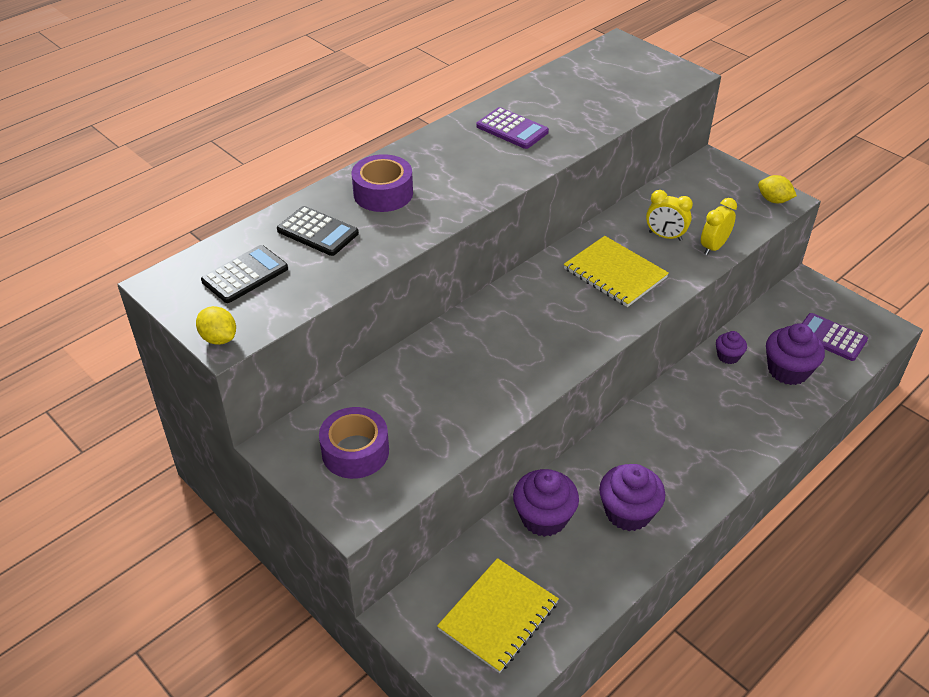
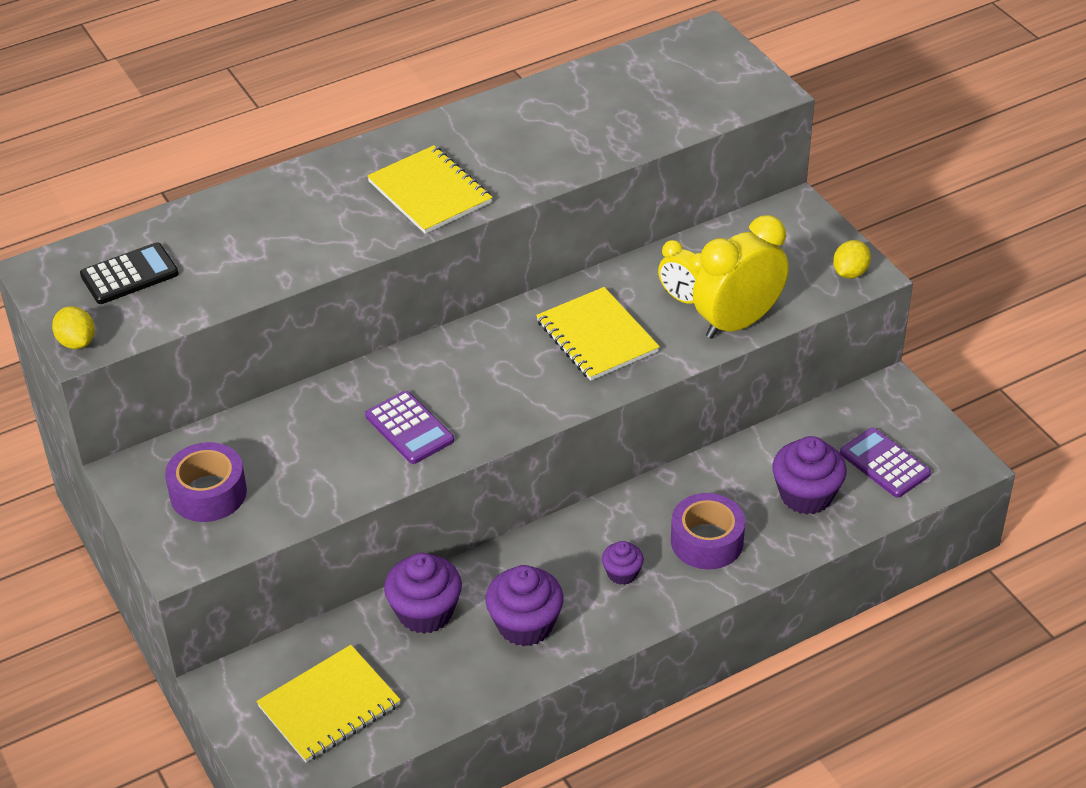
camera: 15 degrees right, 0 degrees up
black calculator [277,206,359,256] -> none
purple tape [352,154,413,212] -> purple tape moved to [671,493,745,570]
purple calculator [477,107,549,149] -> purple calculator moved to [365,391,454,464]
yellow clock [701,198,737,255] -> yellow clock [693,215,789,339], size x1.79
purple cupcake [716,331,747,364] -> purple cupcake moved to [602,541,644,585]
yellow lemon [758,175,797,203] -> yellow lemon turned 75 degrees clockwise [833,240,871,279]
none -> yellow notebook [367,145,493,234]

